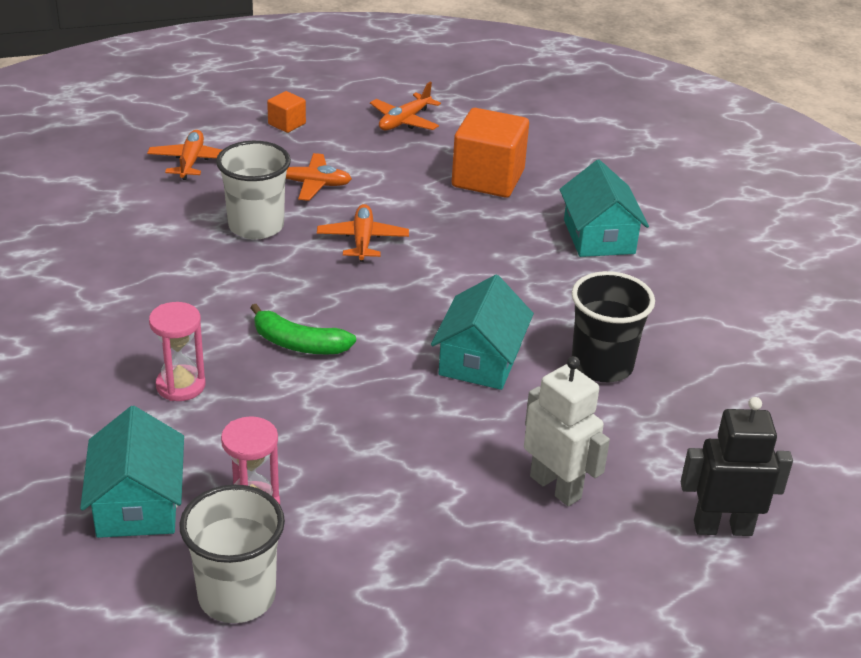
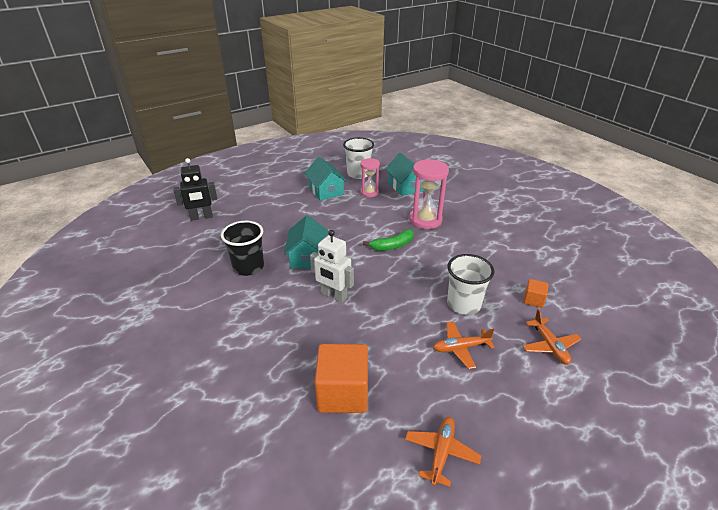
camera: 165 degrees right, 0 degrees up
pink hourglass [149,302,205,401] -> pink hourglass [409,159,449,229], size x1.62
green banana [251,304,356,355] -> green banana turned 150 degrees clockwise [363,229,414,251]
orange cube [267,91,306,133] -> orange cube moved to [524,279,549,308]
orange plane [317,204,409,262] -> none
white robot [524,356,610,506] -> white robot moved to [310,230,354,303]
turquoise house [560,160,649,257] -> turquoise house moved to [304,157,347,201]

